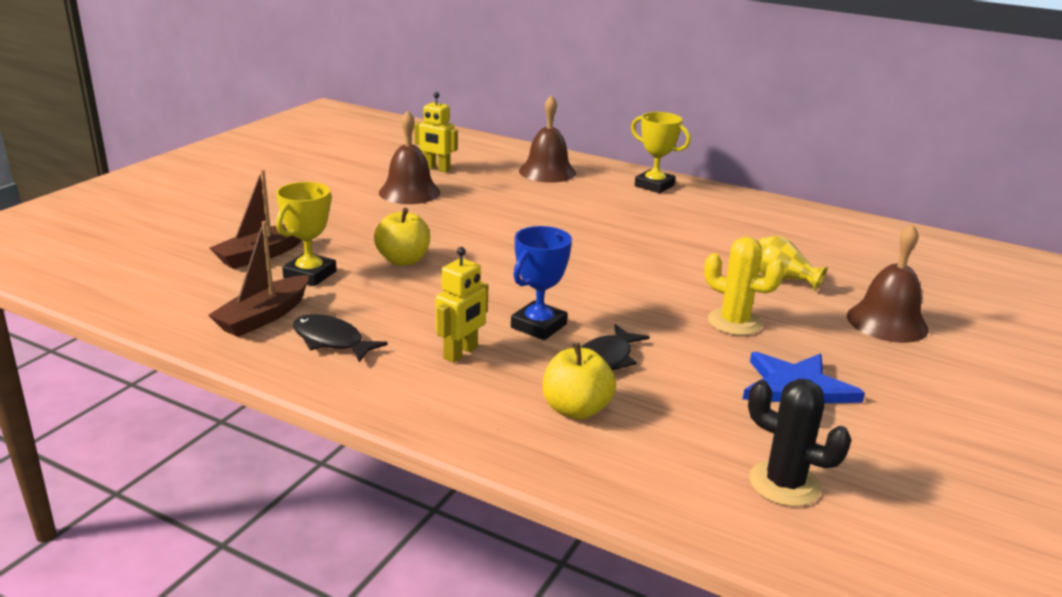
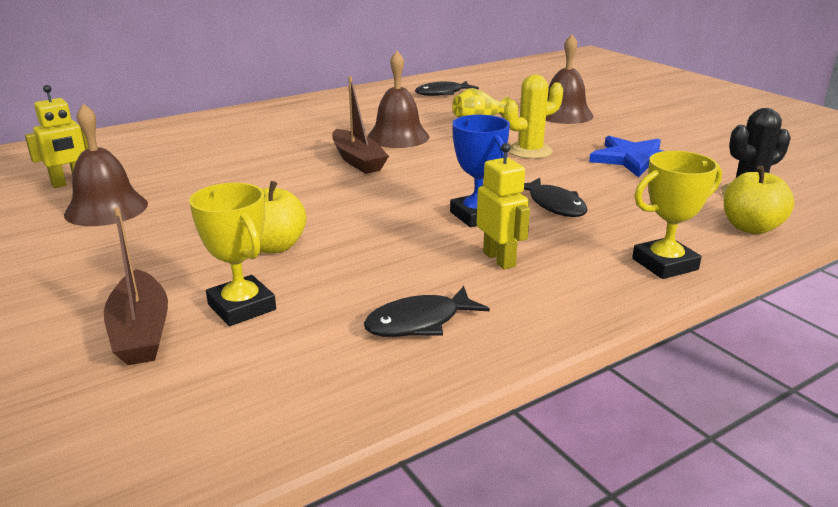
camera: 60 degrees left, 0 degrees up
brown boat [208,221,309,337] -> brown boat moved to [332,76,389,174]
brown bell [519,95,576,183] -> brown bell moved to [367,51,429,148]
yellow apple [543,343,616,420] -> yellow apple moved to [724,166,794,234]
yellow trophy [631,112,691,193] -> yellow trophy moved to [632,151,722,279]
none -> black fish [415,81,479,96]

